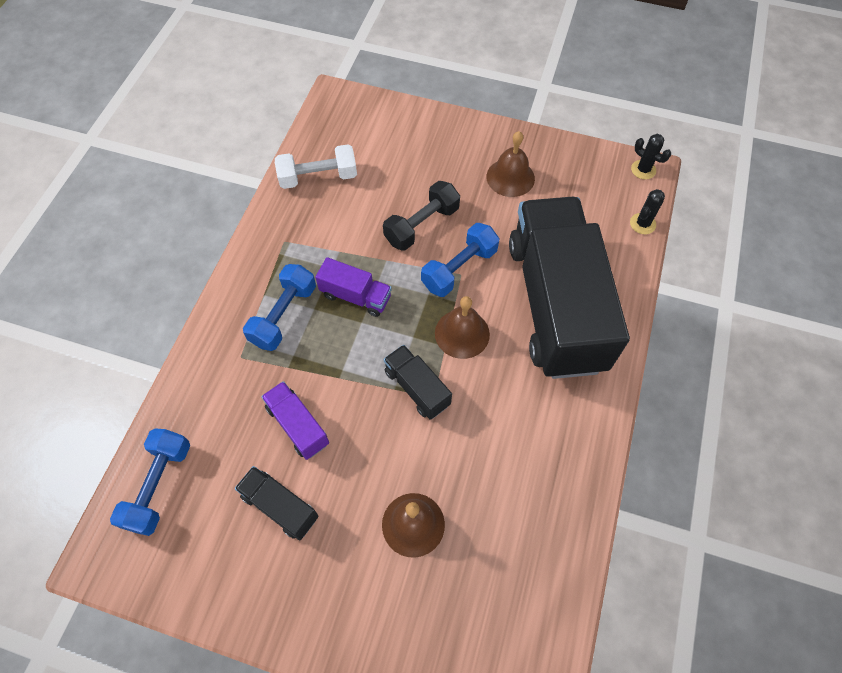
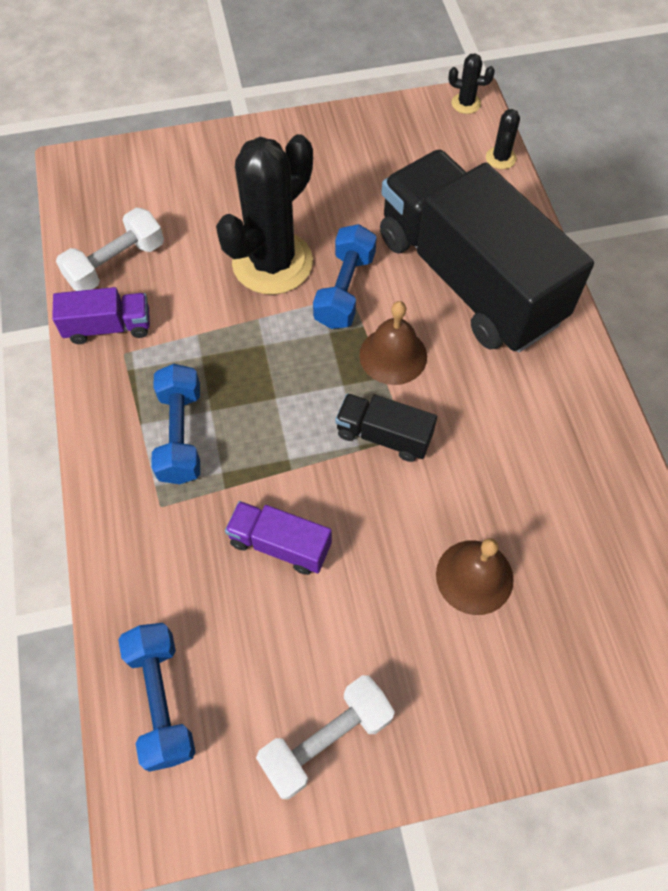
camera: 30 degrees left, 0 degrees up
black truck [235,466,319,541] -> none
purple truck [315,257,392,317] -> purple truck moved to [52,287,150,344]
black dumbbell [383,181,460,250] -> black cactus [216,134,313,295]
brown bell [486,131,535,197] -> none
none -> white dumbbell [256,675,395,799]

